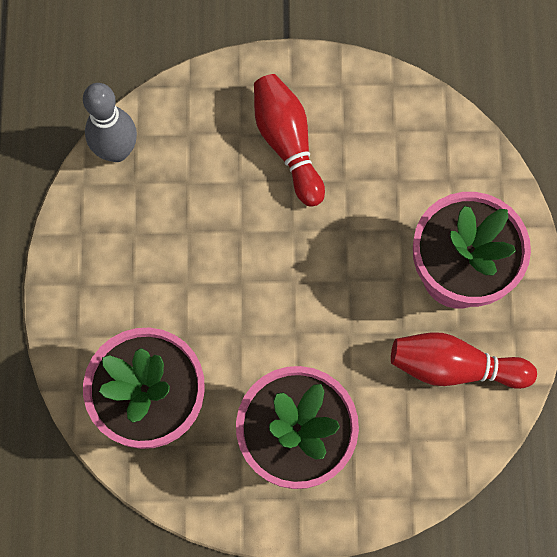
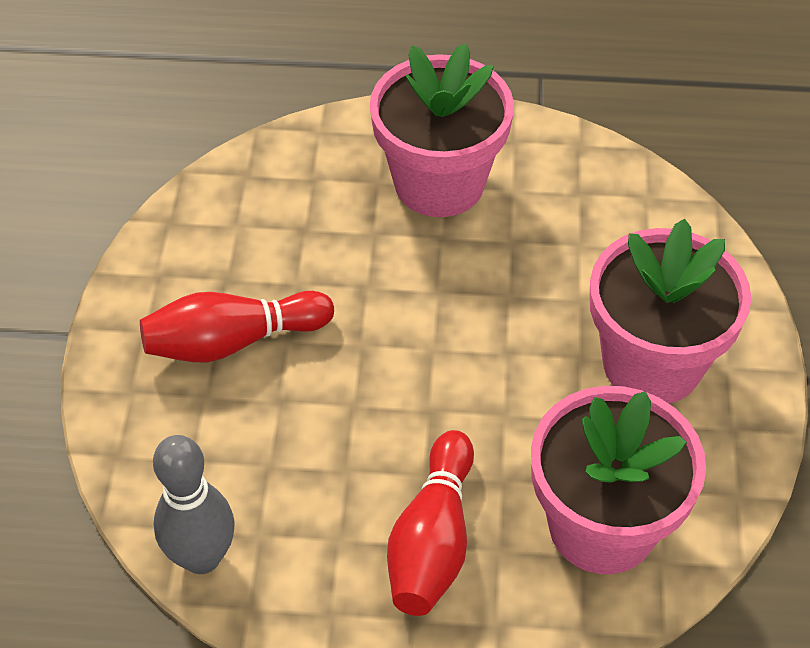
camera: 85 degrees left, 20 degrees down
red bowling pin [391,333,537,389] -> red bowling pin moved to [387,430,474,616]

